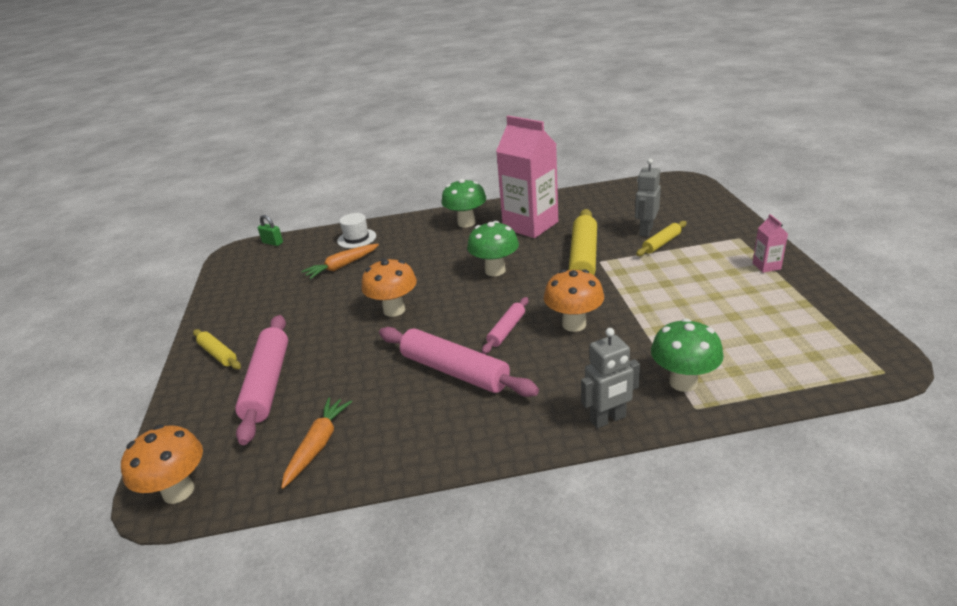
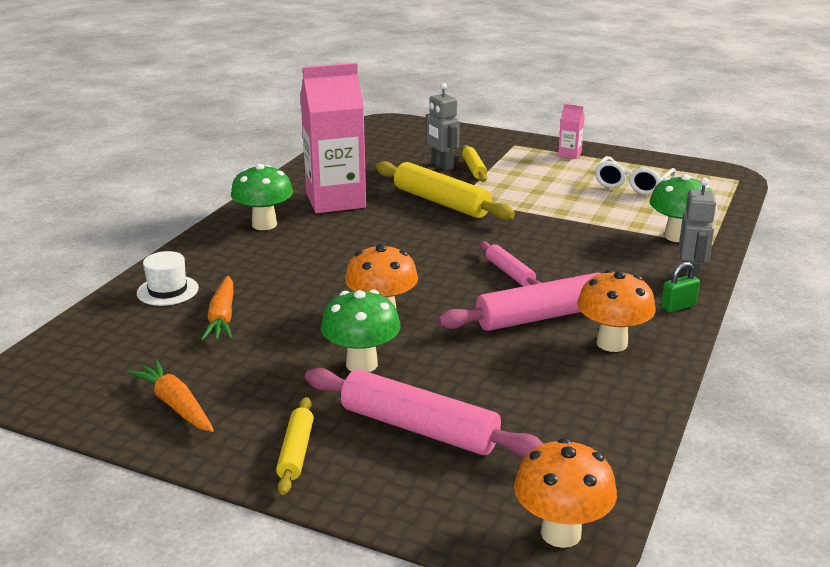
camera: 60 degrees left, 5 degrees down
yellow rolling pin [193,329,241,369] -> yellow rolling pin turned 75 degrees counterclockwise [276,397,314,495]
green padlock [258,215,283,246] -> green padlock moved to [661,262,700,313]
orange carrot [281,398,352,489] -> orange carrot moved to [128,360,214,432]
green mushroom [467,221,519,276] -> green mushroom moved to [321,290,401,372]
orange mushroom [544,269,604,332] -> orange mushroom moved to [577,270,656,352]
none -> white glasses [595,156,676,195]

